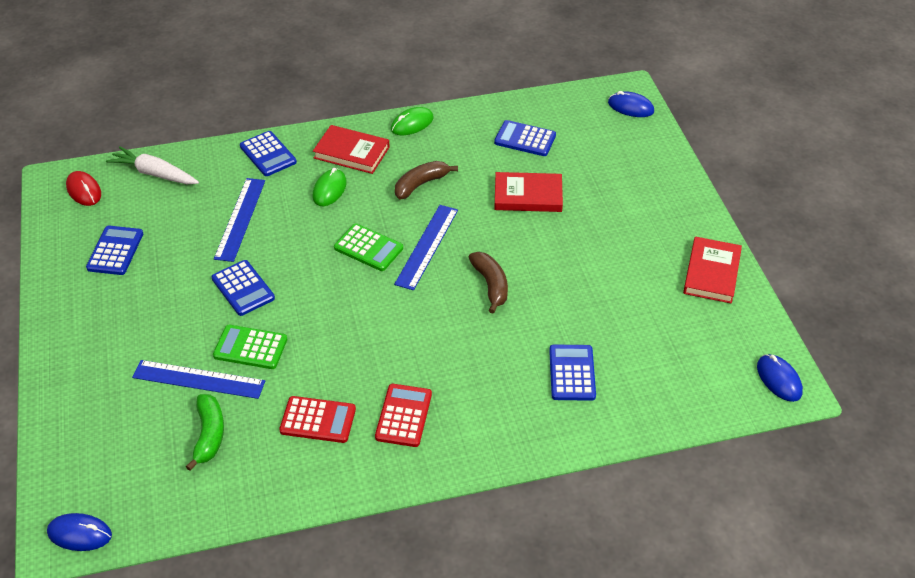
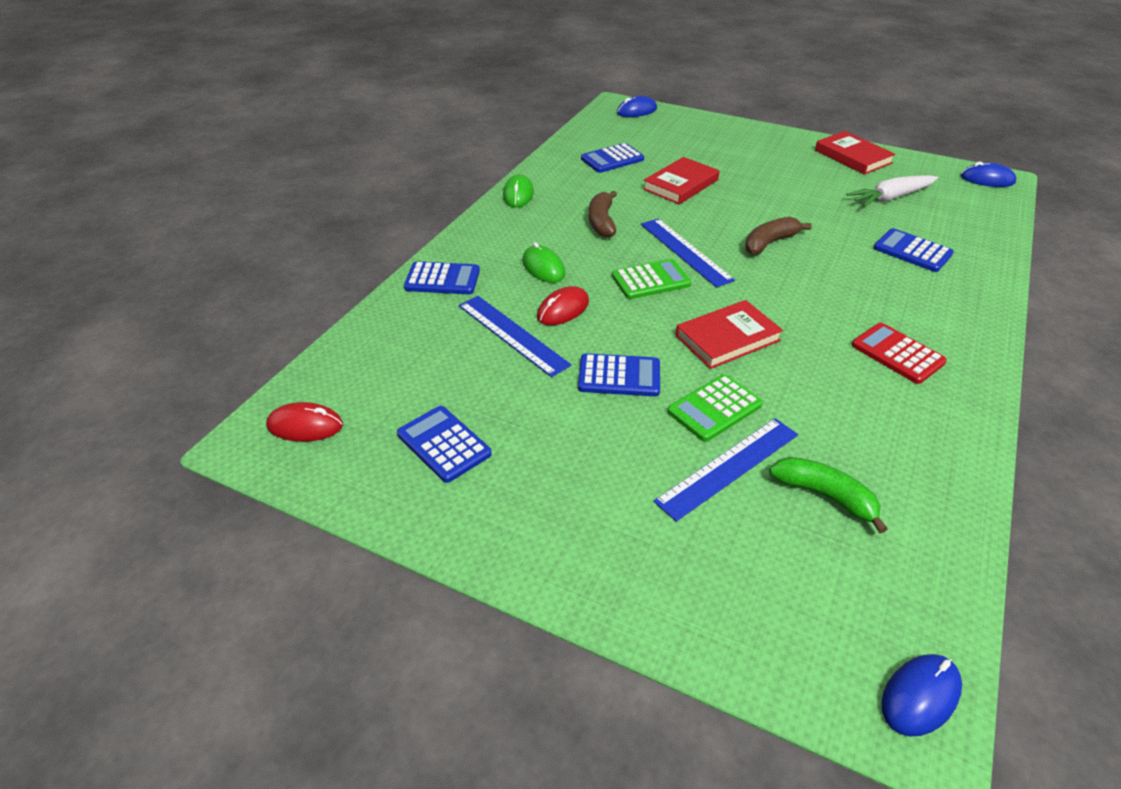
camera: 50 degrees left, 5 degrees down
white carrot [106,146,199,184] -> white carrot moved to [846,175,938,207]
red calculator [279,396,356,443] -> none
red book [313,125,390,174] -> red book moved to [675,300,783,369]
brown banana [469,252,508,313] -> brown banana turned 60 degrees counterclockwise [745,217,812,255]
none -> red mouse [537,286,589,325]

